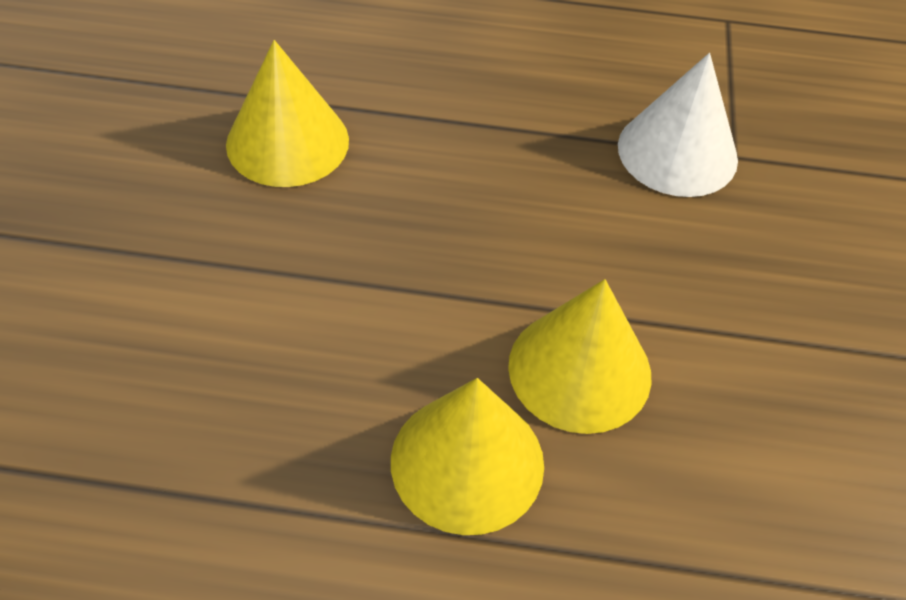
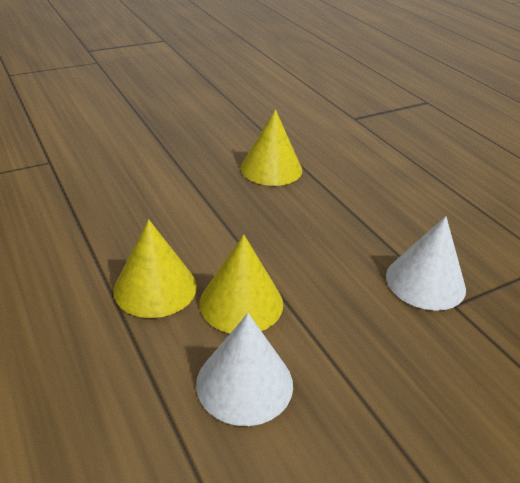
camera: 55 degrees right, 15 degrees down
none -> white cone [196,313,293,426]

